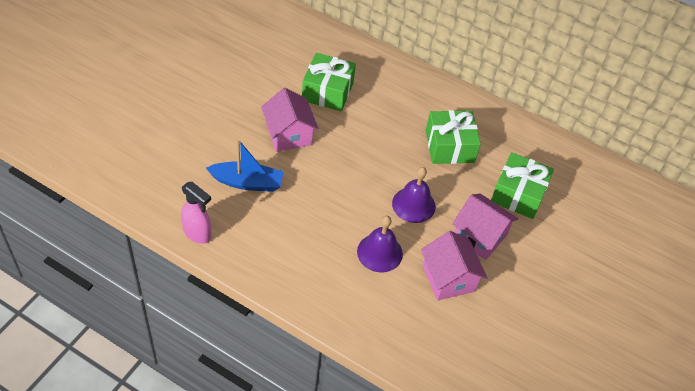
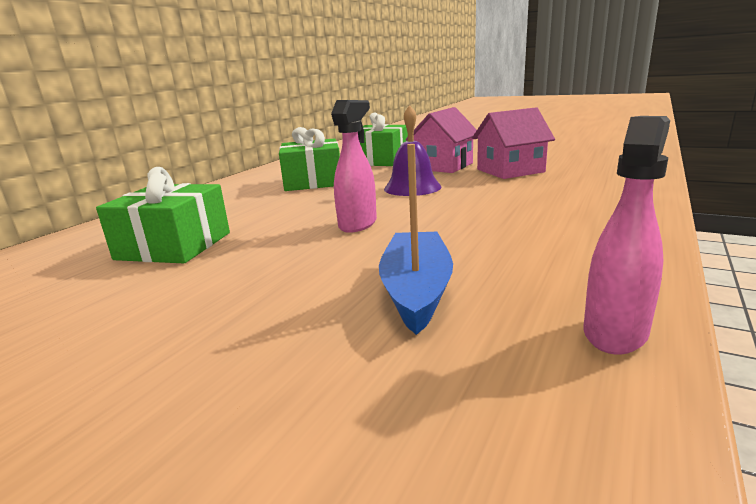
camera: 85 degrees left, 30 degrees down
pink house [261,88,319,152] -> none
purple bell [357,216,403,272] -> none
none -> pink spray bottle [331,100,377,233]

